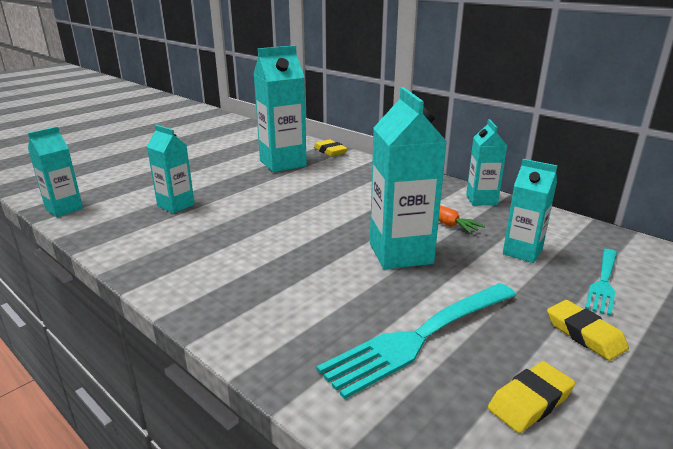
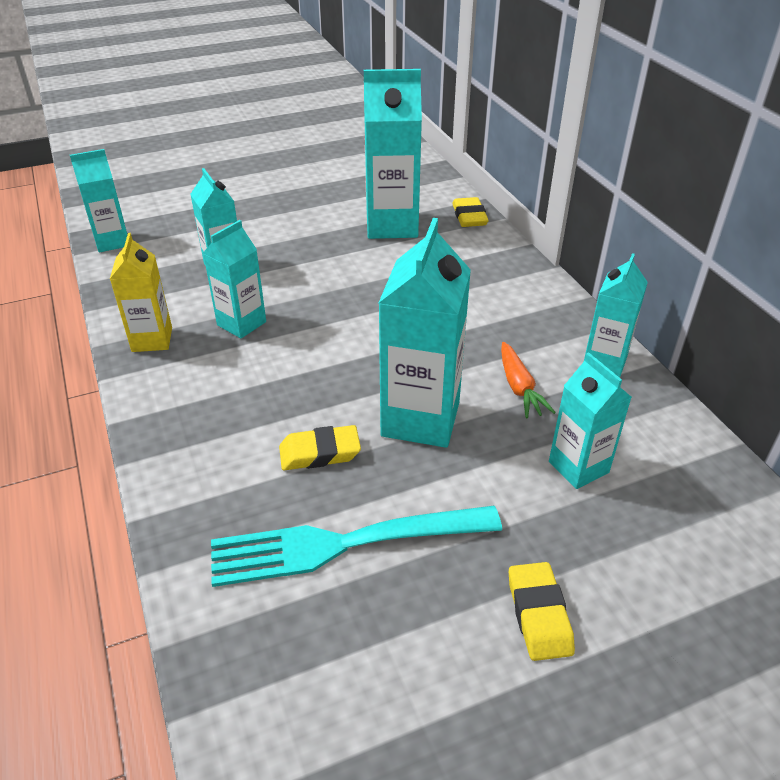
camera: 25 degrees right, 15 degrees up
yellow eraser [488,361,575,433] -> yellow eraser moved to [279,425,361,470]
turquoise fork [585,249,617,316] -> none
none -> yellow carton [110,233,172,352]
none -> turquoise carton [203,220,266,338]

